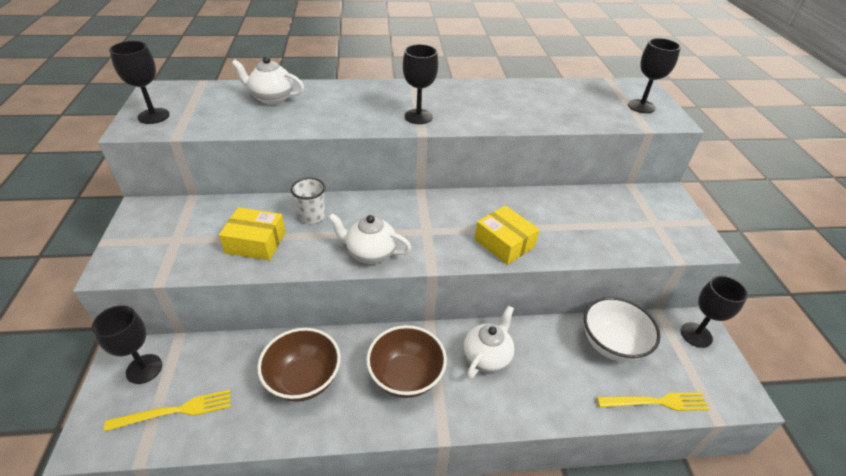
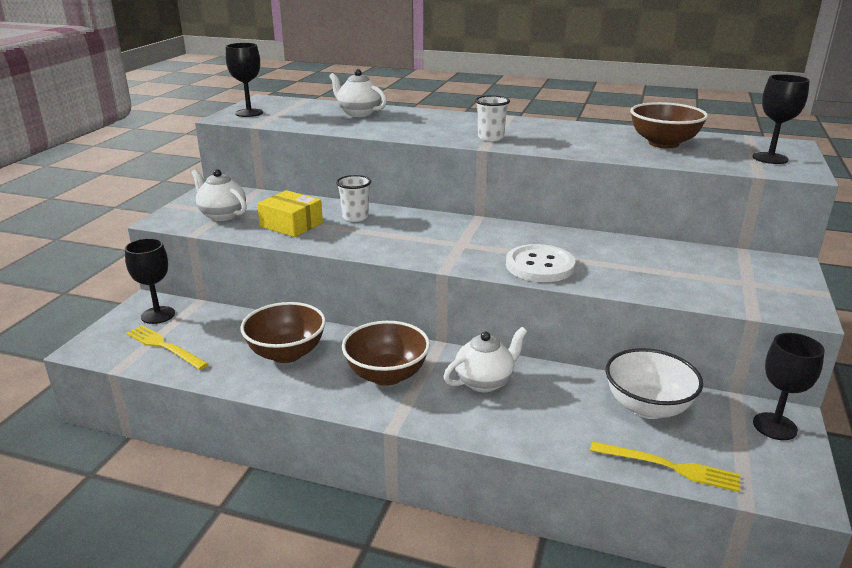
camera: 25 degrees right, 15 degrees down
yellow fork [104,390,231,432] -> yellow fork turned 150 degrees counterclockwise [126,325,208,370]
white teapot [328,213,411,264] -> white teapot moved to [191,169,247,221]
black goblet [403,44,438,124] -> white cup [475,95,510,141]
yellow box [475,205,539,265] -> white button [506,244,575,282]
none -> brown bowl [630,102,708,148]

